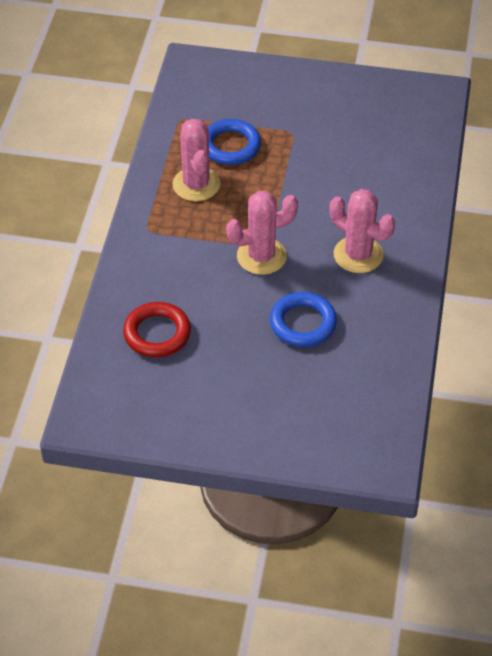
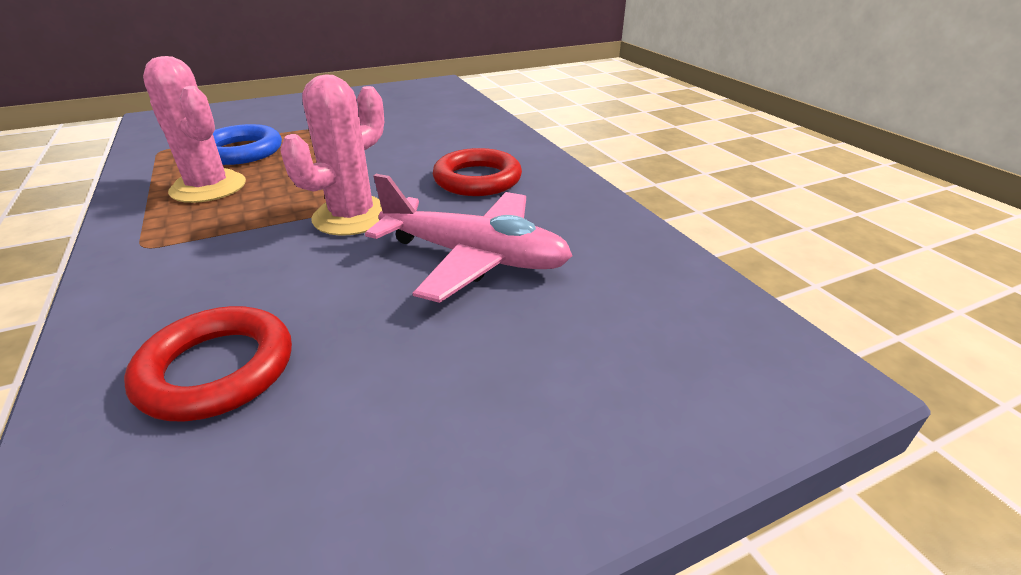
camera: 35 degrees left, 15 degrees down
blue ring [270,292,337,347] -> pink plane [365,174,572,303]
pink cactus [330,189,395,273] -> red ring [433,148,522,196]

